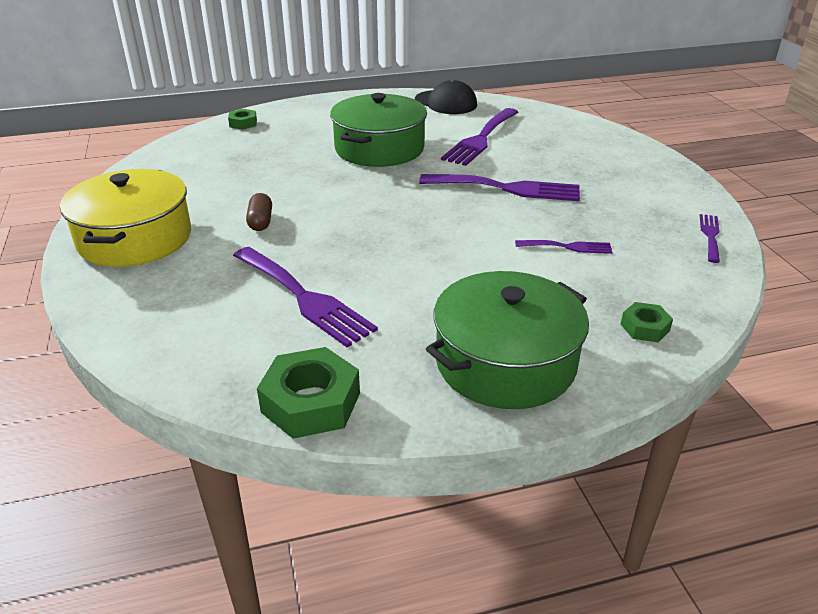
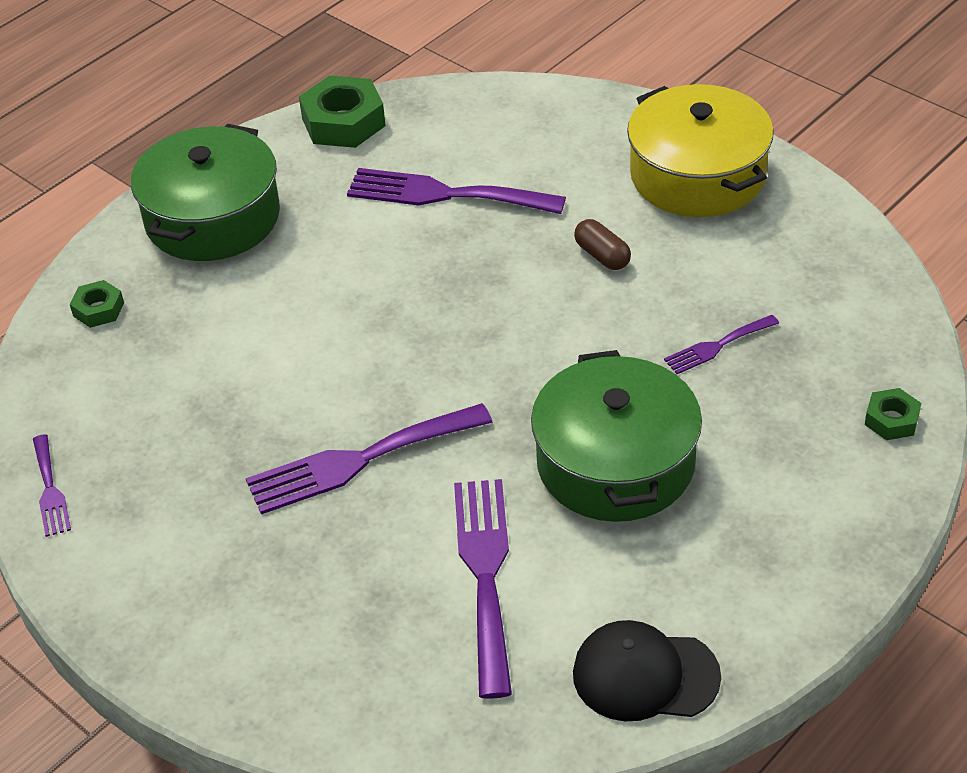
camera: 150 degrees right, 10 degrees up
purple fork [515,240,613,254] -> purple fork moved to [664,315,779,374]

